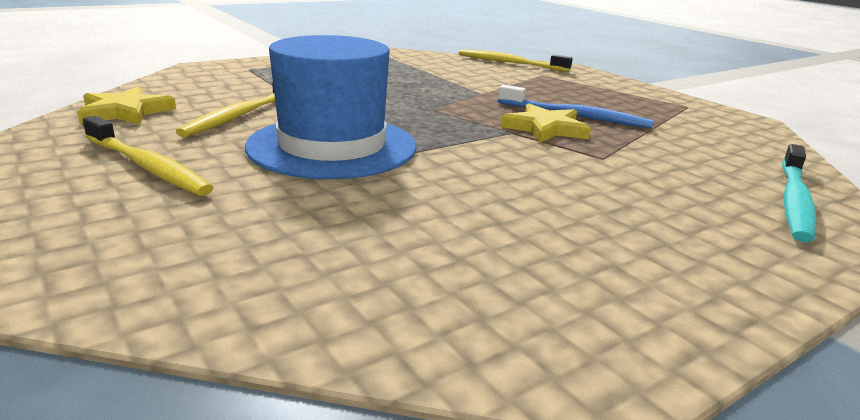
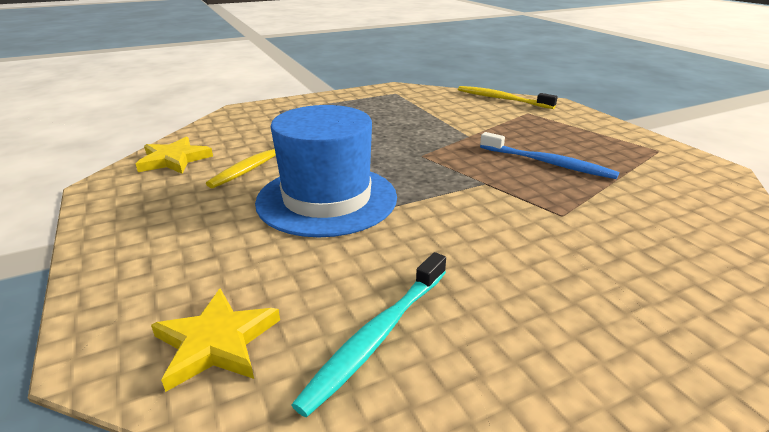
camera: 10 degrees right, 5 degrees up
yellow toothbrush [83,116,214,196] -> none
yellow star [500,103,591,143] -> yellow star moved to [151,288,280,392]
turquoise toothbrush [782,144,817,242] -> turquoise toothbrush moved to [292,252,446,418]

